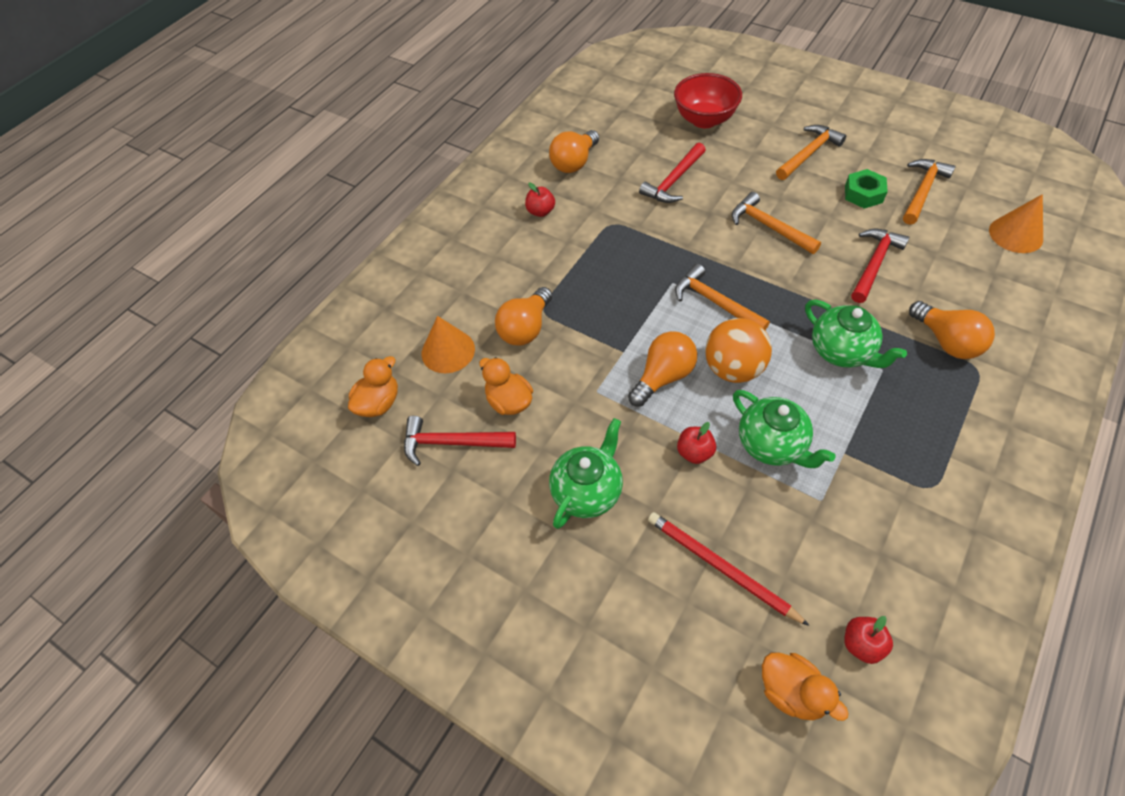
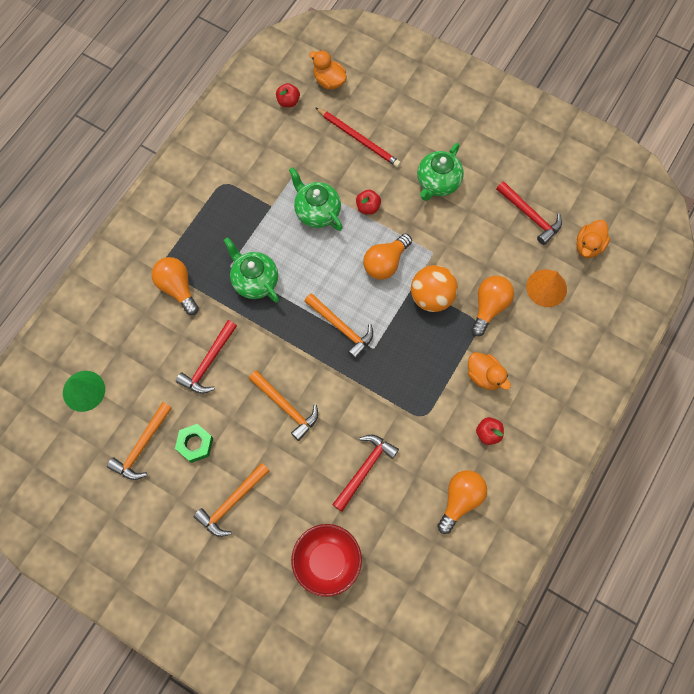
camera: 175 degrees right, 15 degrees up
red hammer [404,416,516,466] -> red hammer turned 45 degrees clockwise [496,181,562,245]
orange duck [479,357,533,415] -> orange duck moved to [468,352,511,390]
orange ball [705,318,772,383] -> orange ball moved to [411,265,458,312]
orange cone [989,194,1043,253] -> green cone [63,371,105,412]

